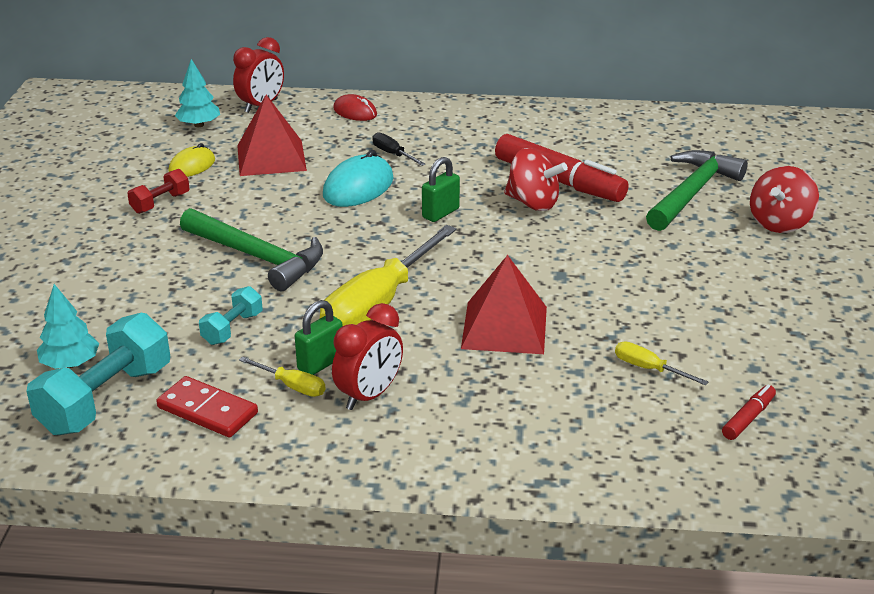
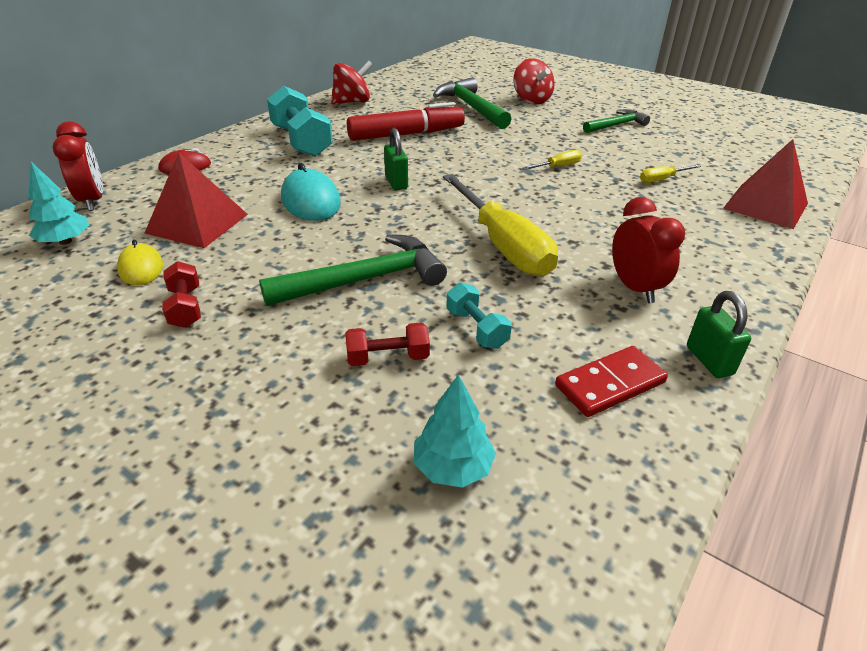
camera: 60 degrees left, 5 degrees up
turquoise dumbbell [26,313,170,435] -> turquoise dumbbell moved to [267,86,333,157]
yellow screwdriver [239,356,325,397] -> yellow screwdriver moved to [522,150,582,170]
green padlock [295,300,343,375] -> green padlock moved to [687,291,751,378]
black screwdriver [372,132,425,166] -> none
red pyramid [461,255,547,354] -> red pyramid moved to [723,139,808,229]
red spinning top [504,148,568,211] -> red spinning top moved to [331,61,373,105]
red marker [722,384,776,440] -> none
none -> red dumbbell [345,323,430,366]
none -> green hammer [583,109,650,133]

